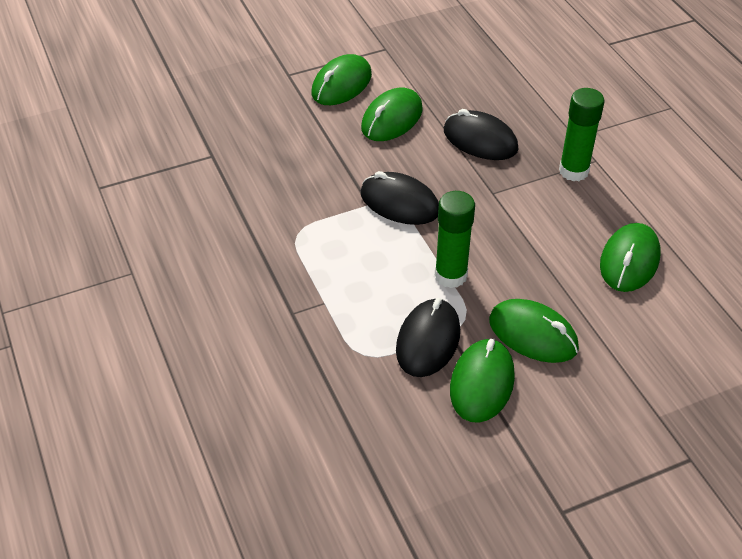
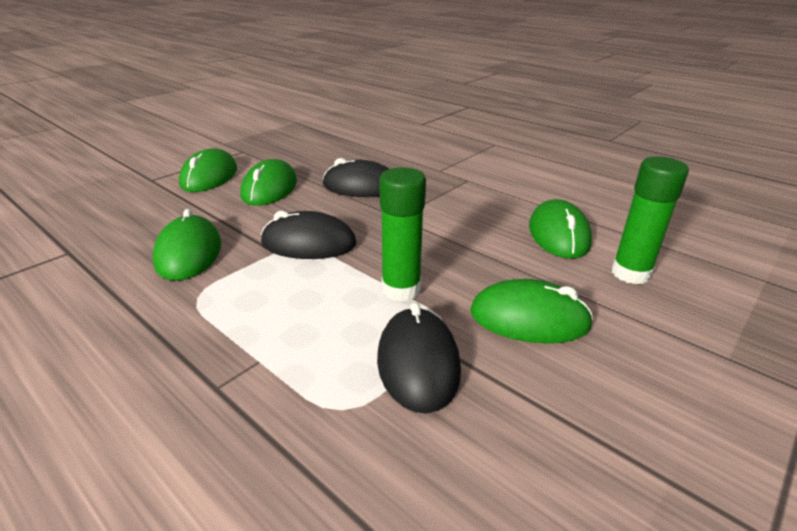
camera: 25 degrees left, 15 degrees down
green mouse [450,338,515,423] -> green mouse moved to [153,209,221,281]
green glue stick [559,88,604,181] -> green glue stick moved to [611,156,689,285]

